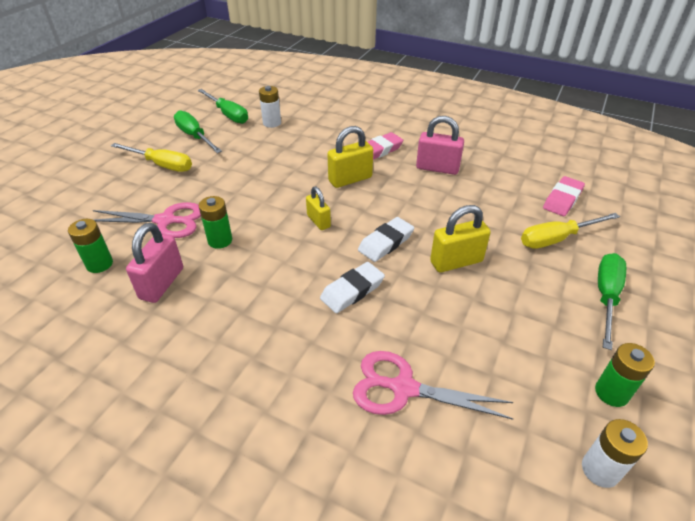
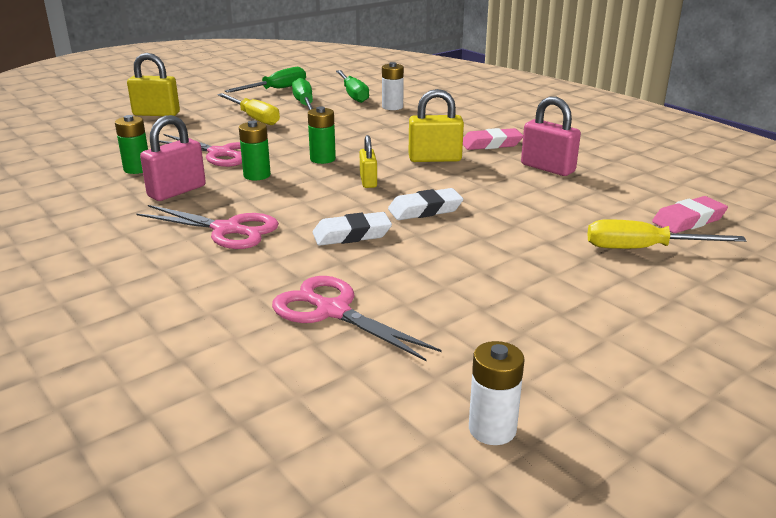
camera: 25 degrees right, 15 degrees down
yellow padlock [430,205,491,273] -> yellow padlock moved to [127,53,180,116]
green battery [595,343,655,407] -> green battery moved to [308,107,336,164]
green screwdriver [598,253,626,350] -> green screwdriver moved to [225,67,306,93]
none -> pink scissors [136,205,279,249]

